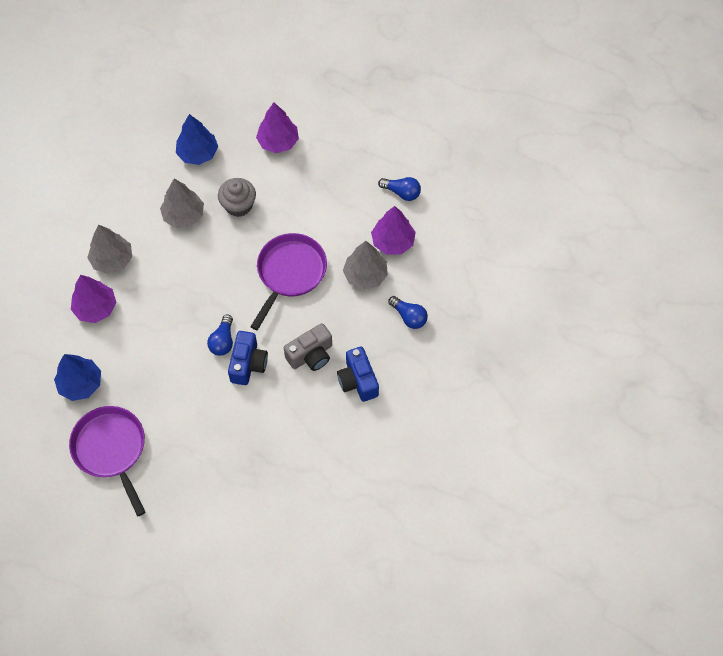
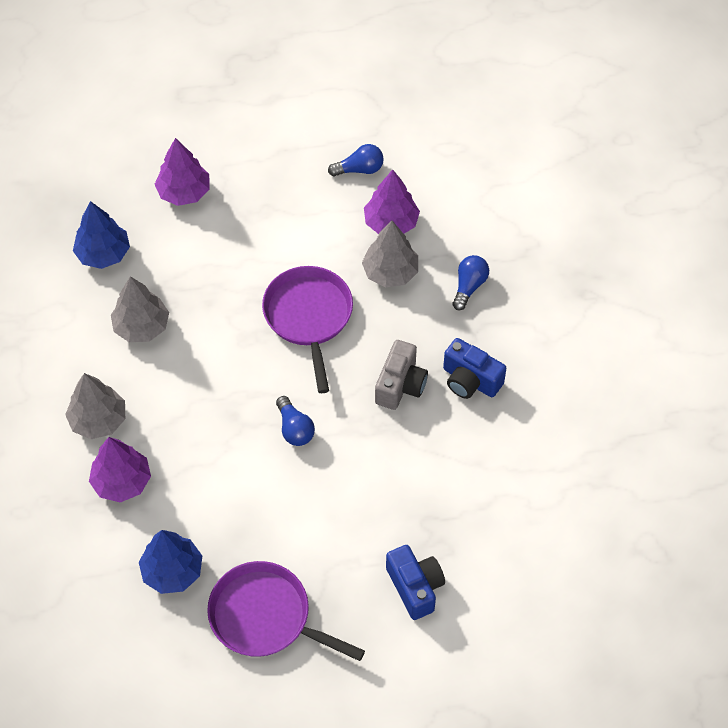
camera: 35 degrees left, 5 degrees down
grey cupcake [218,178,256,217] -> none
blue camera [228,331,268,385] -> blue camera moved to [386,545,445,620]
blue light bulb [388,296,428,329] -> blue light bulb turned 75 degrees counterclockwise [453,255,489,311]

